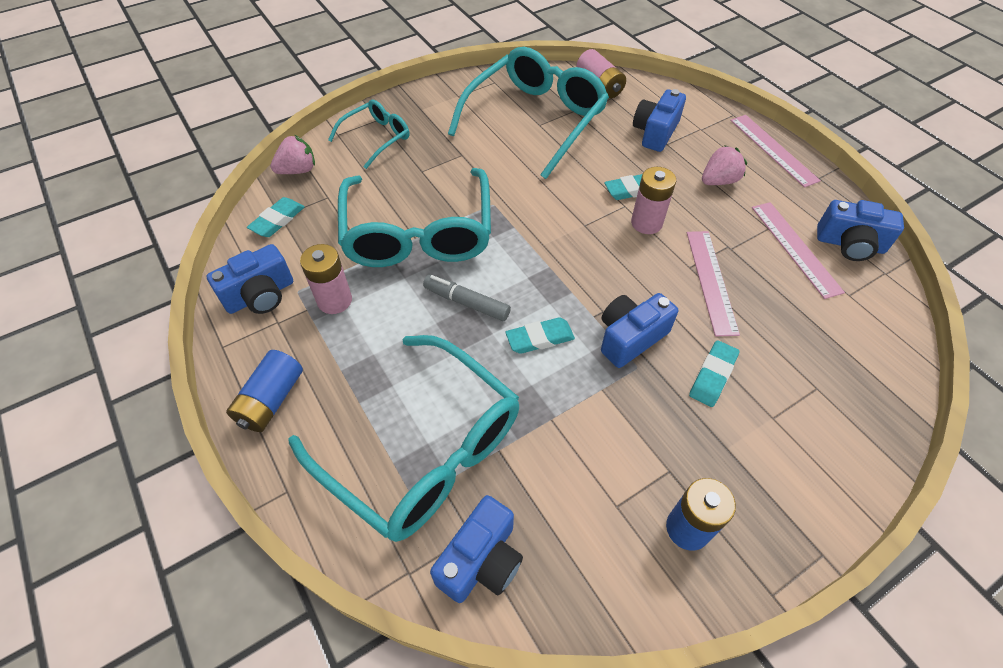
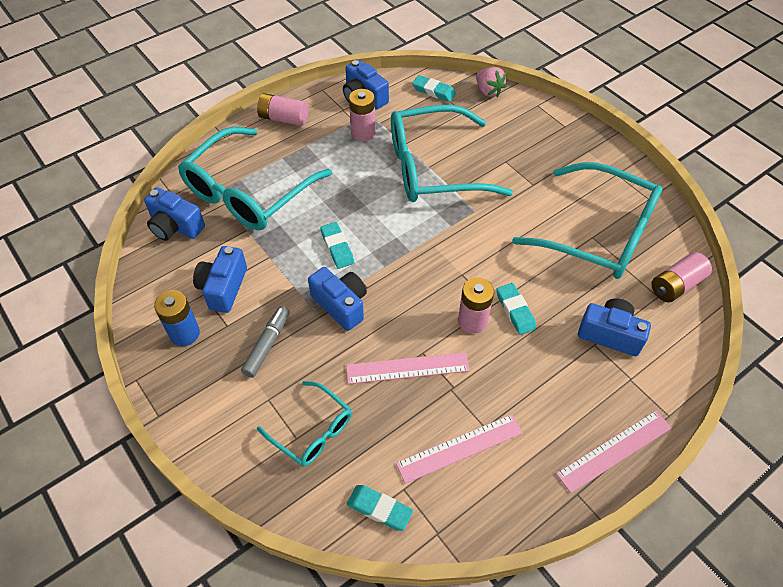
camera: 85 degrees right, 0 degrees up
blue battery [226,350,303,432] -> pink battery [257,93,308,126]
turquoise glasses [328,100,409,169] -> turquoise glasses moved to [257,381,352,466]
grey marker [423,275,511,321] -> grey marker moved to [241,306,290,378]
turquoise eraser [689,340,739,407] -> turquoise eraser moved to [347,485,413,531]
pink strawberry [702,145,747,185] -> none
blue camera [817,200,904,261] -> blue camera moved to [193,246,247,313]

